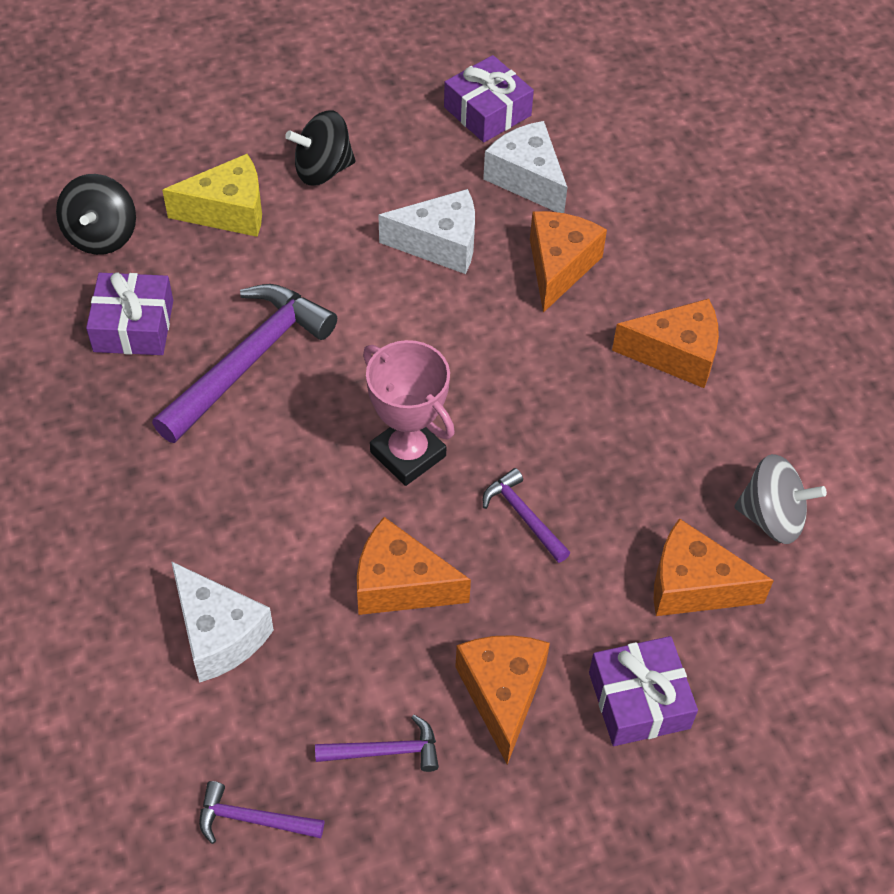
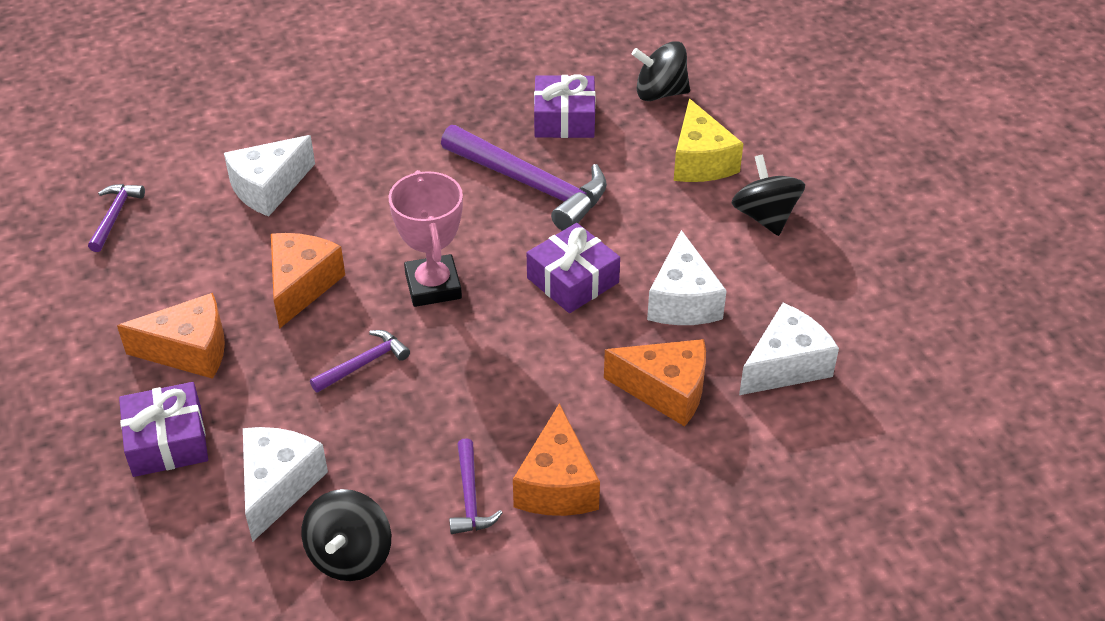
camera: 90 degrees right, 10 degrees down
purple hammer [315,715,439,772] -> purple hammer moved to [449,438,503,534]
pink trophy [363,340,455,486] -> pink trophy turned 60 degrees counterclockwise [388,170,463,307]
purple gift [444,55,534,143] -> purple gift moved to [527,223,620,313]
orange cheese [654,518,774,616] -> white cheese [243,427,328,542]
grey spinning top [734,454,827,544] -> black spinning top [301,489,391,581]

